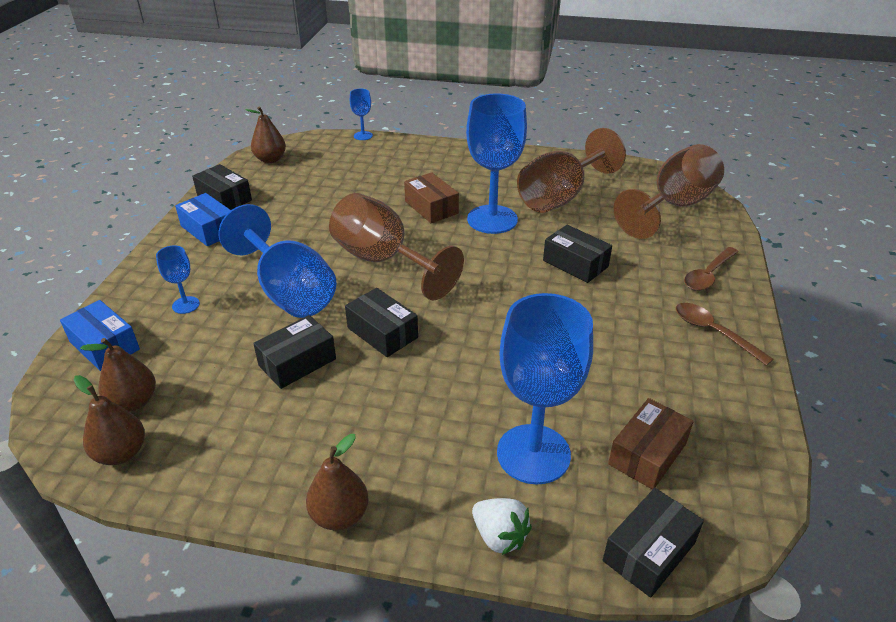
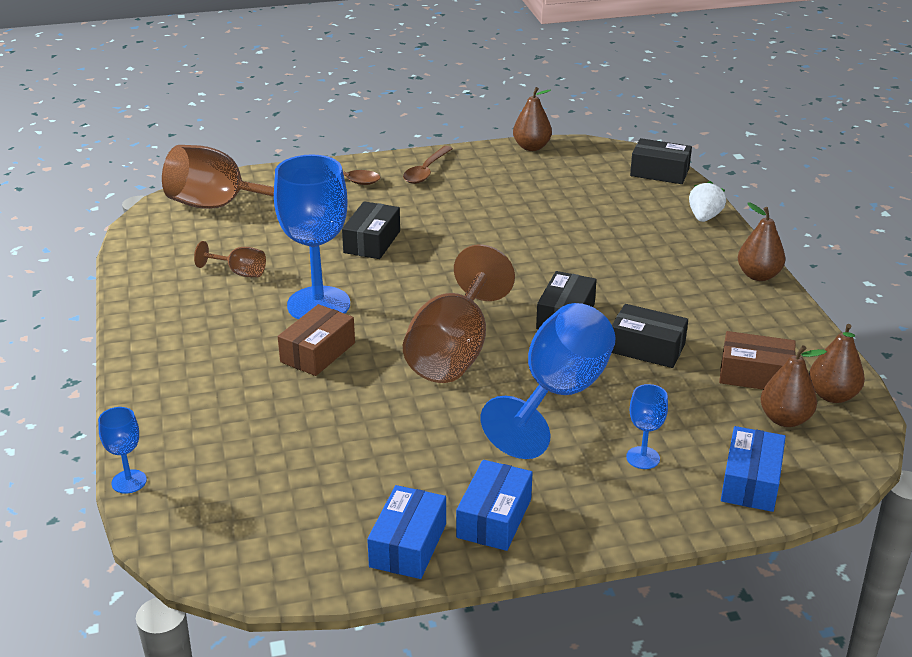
camera: 115 degrees left, 5 degrees down
black box [192,164,252,210] -> blue box [367,485,446,579]
brown pear [246,106,286,163] -> brown pear moved to [513,87,552,151]
blue goblet [497,293,593,485] -> none
brown goblet [517,128,626,213] -> brown goblet [194,241,266,277], size x0.45
brown box [608,398,694,490] -> brown box moved to [719,331,796,390]

